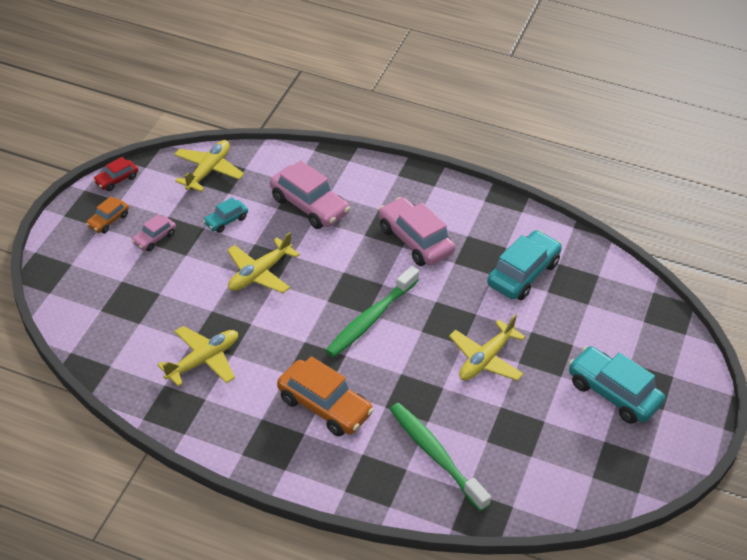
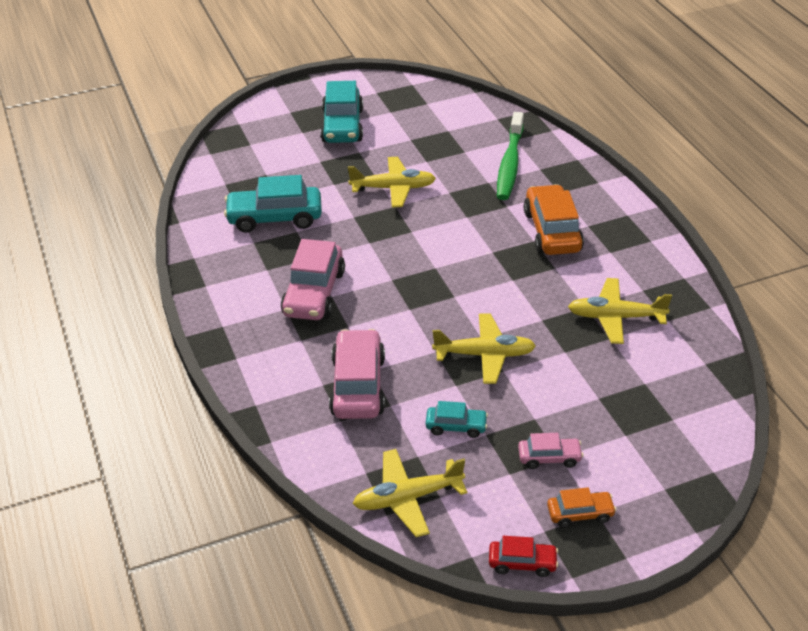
camera: 130 degrees left, 5 degrees down
green toothbrush [325,266,419,357] -> none

